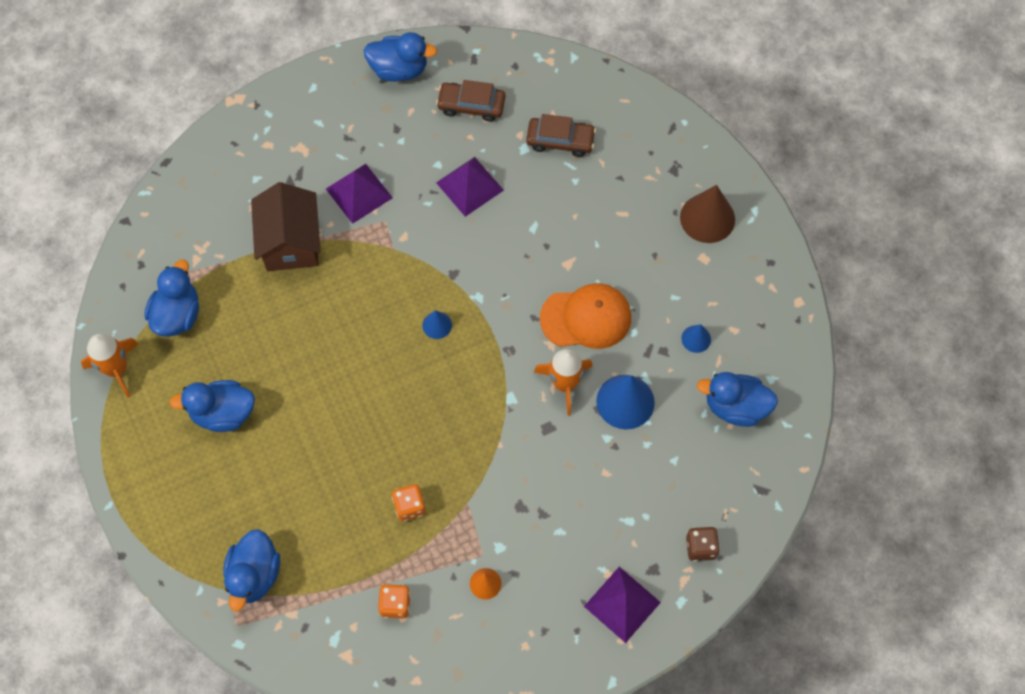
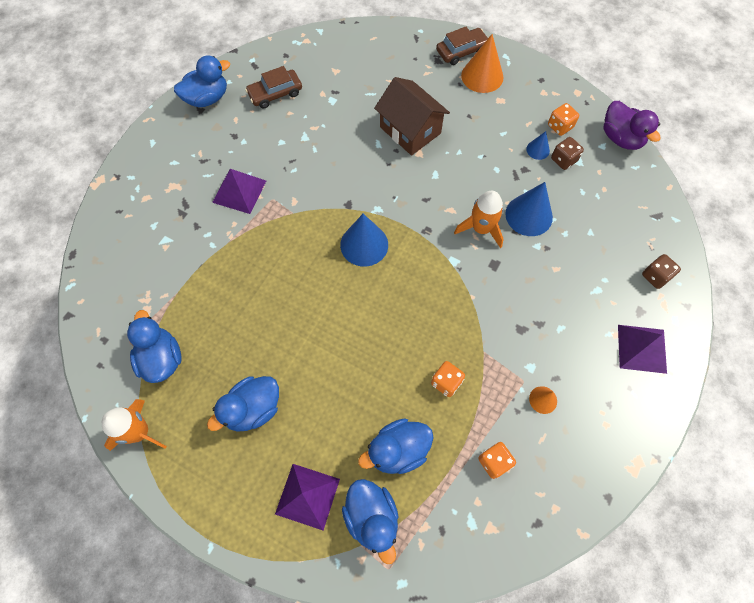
camera: 35 degrees left, 0 degrees up
brown house [251,182,321,271] -> brown house moved to [374,77,450,156]
blue cone [422,310,452,339] -> blue cone [340,214,388,267], size x1.92
purple pyramid [436,157,504,217] -> purple pyramid moved to [275,464,340,531]
brown car [526,114,596,157] -> brown car moved to [436,27,488,65]
orange cap [540,283,631,349] -> none
brown cone [680,185,735,243] -> orange cone [461,34,504,93]
blue duck [697,372,778,427] -> blue duck moved to [358,419,433,474]
none -> orange dice [548,103,579,136]
none -> brown dice [551,137,584,170]
none -> purple duck [603,101,661,150]

